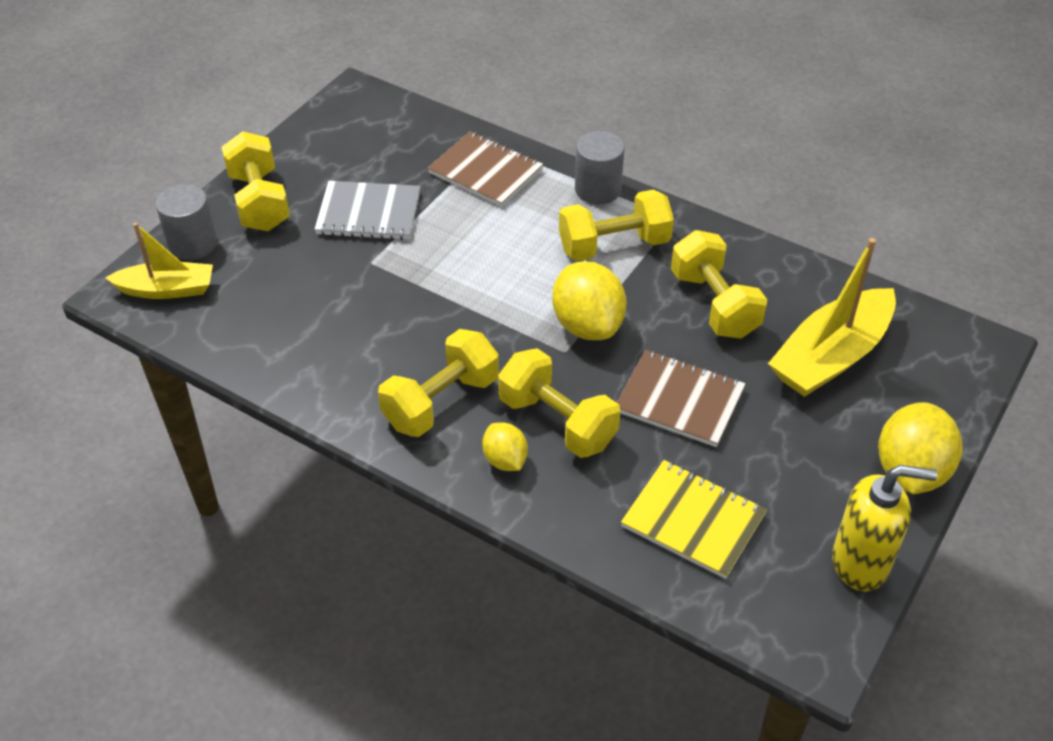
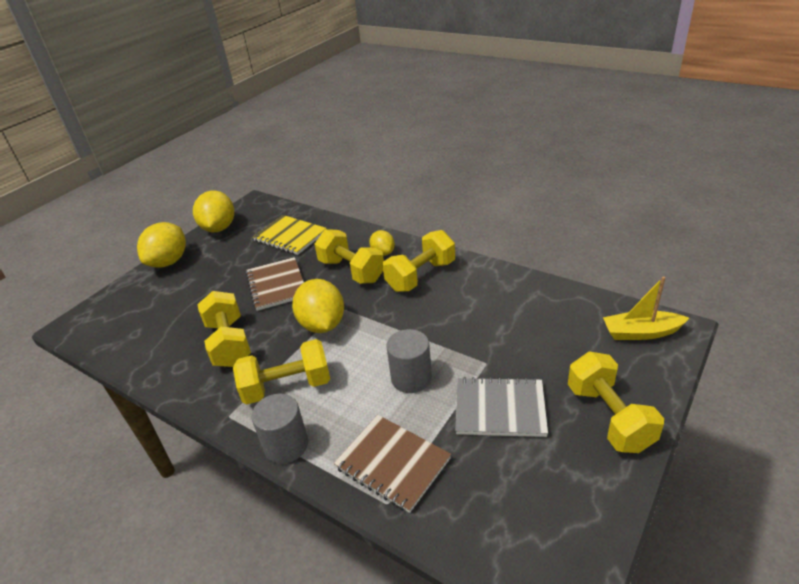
camera: 175 degrees left, 10 degrees down
grey cylinder [156,184,217,260] -> grey cylinder moved to [386,329,432,393]
brown notebook [617,350,746,447] -> brown notebook turned 45 degrees clockwise [246,257,304,311]
yellow boat [768,238,896,397] -> none
yellow soap dispenser [832,465,938,592] -> yellow lemon [193,191,234,232]

